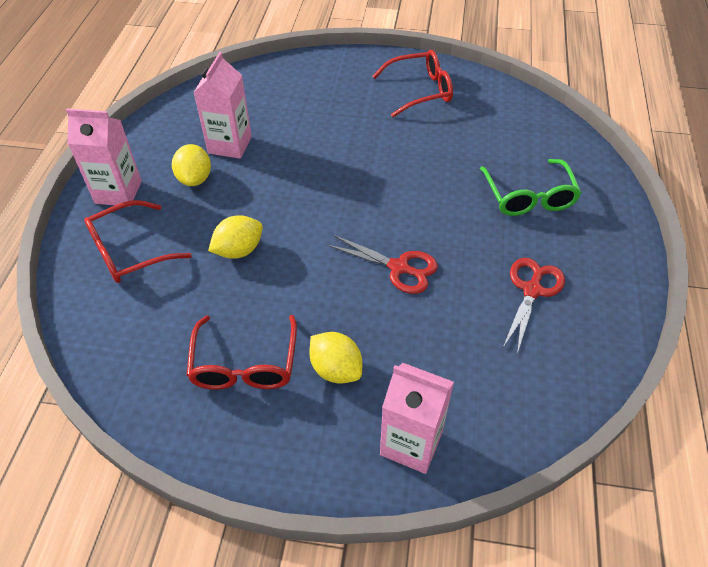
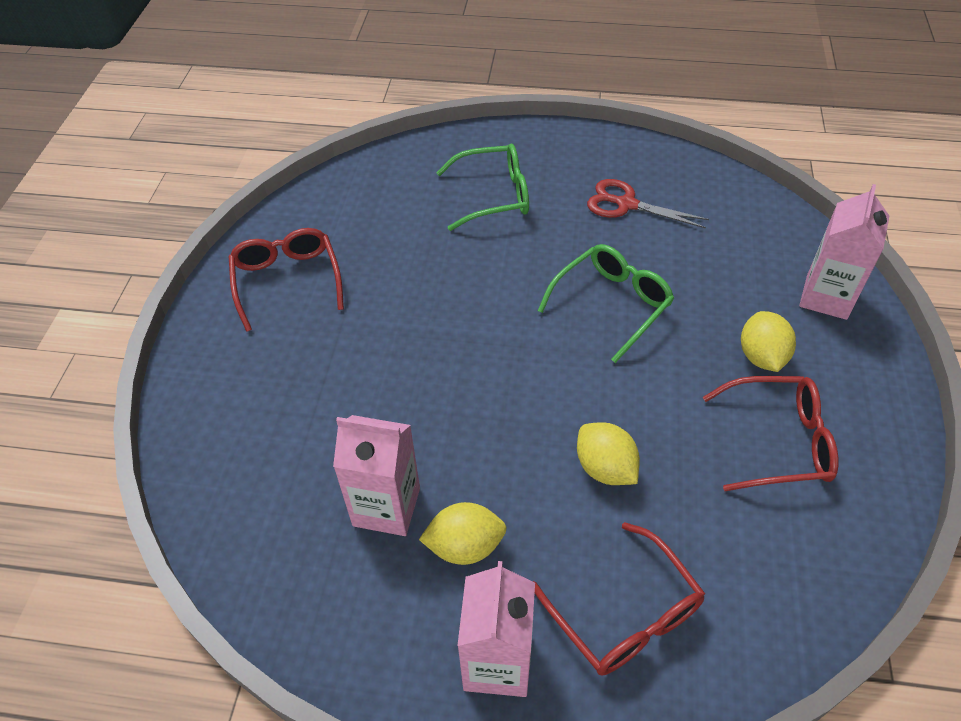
camera: 90 degrees left, 0 degrees up
yellow lemon [309,332,362,383] -> yellow lemon turned 45 degrees counterclockwise [741,311,796,372]
red scissors [327,235,438,294] -> green glasses [538,244,674,363]

